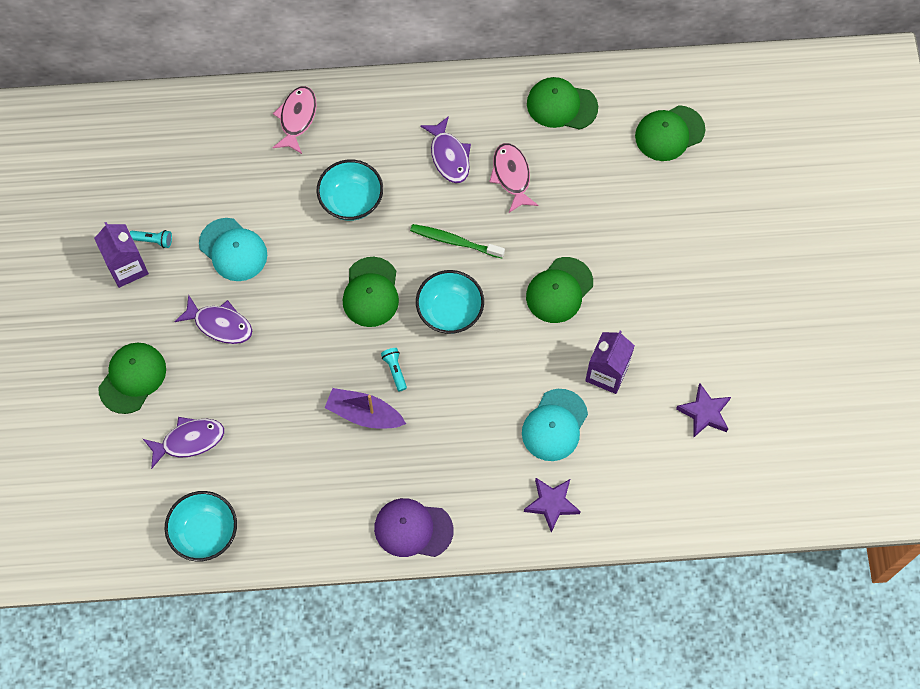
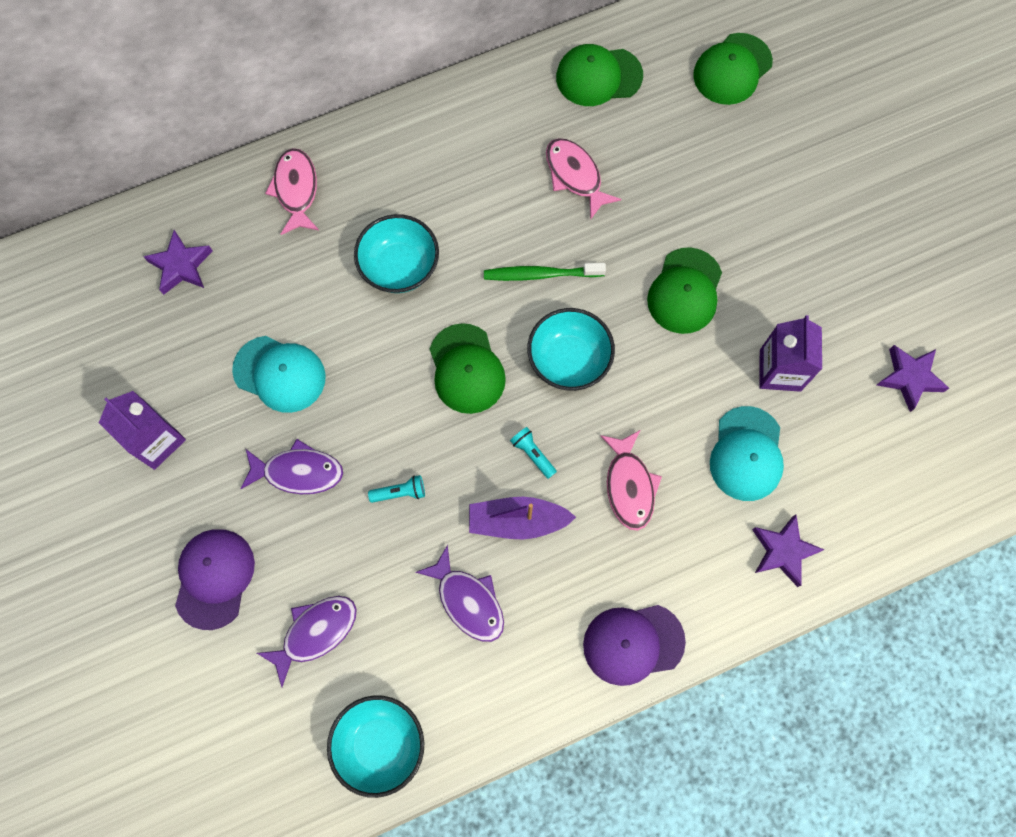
camera: 20 degrees left, 5 degrees up
green cap [98,343,166,414] -> purple cap [175,529,255,630]
turquoise flashlight [129,230,172,248] -> turquoise flashlight moved to [368,475,425,503]
purple fish [420,116,471,183] -> purple fish moved to [415,545,504,642]
none -> purple star [143,230,213,295]
none -> pink fish [600,430,662,531]

